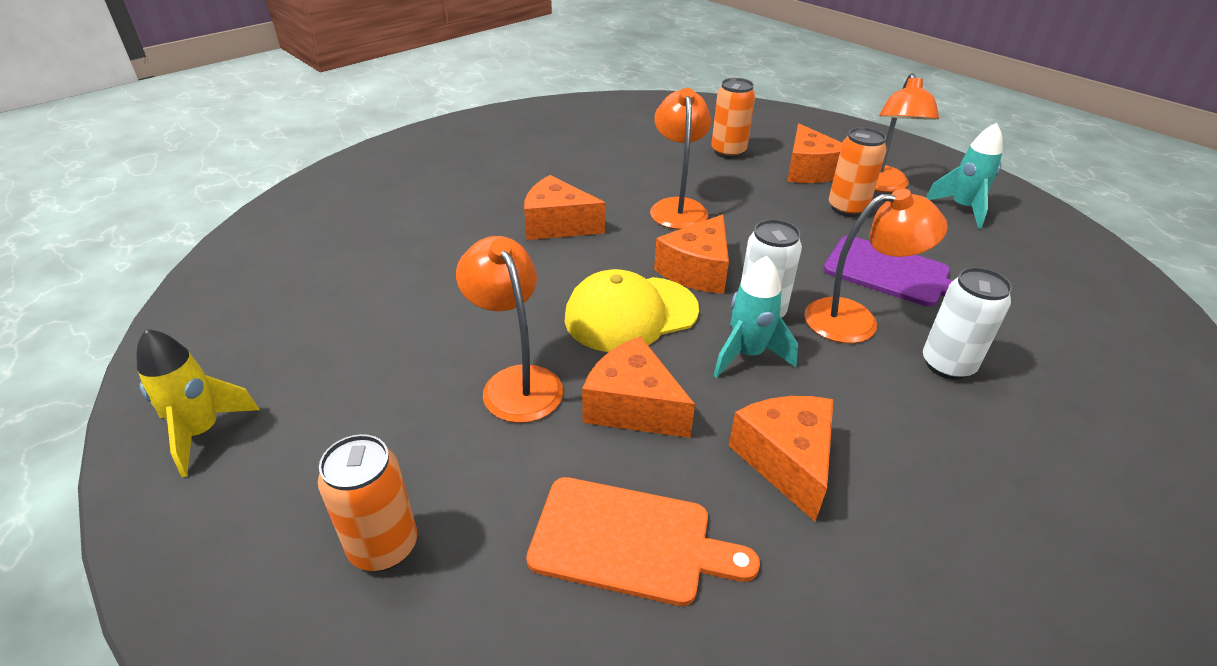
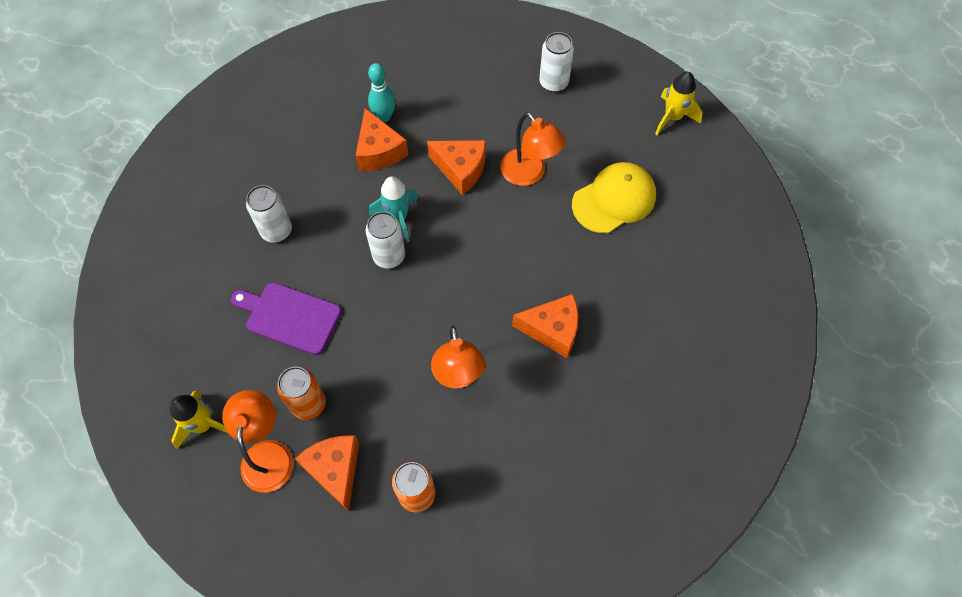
camera: 170 degrees right, 25 degrees up
orange can [318,434,417,571] -> white can [539,32,574,92]
orange cutting board [526,477,760,606] -> none
yellow cap [565,269,699,352] -> yellow cap moved to [572,162,656,234]
orange cheese [654,214,729,294] -> none
orange lamp [805,189,948,343] -> none
turquoise rocket [926,122,1003,229] -> yellow rocket [170,391,228,449]
none -> turquoise bowling pin [368,63,395,122]

